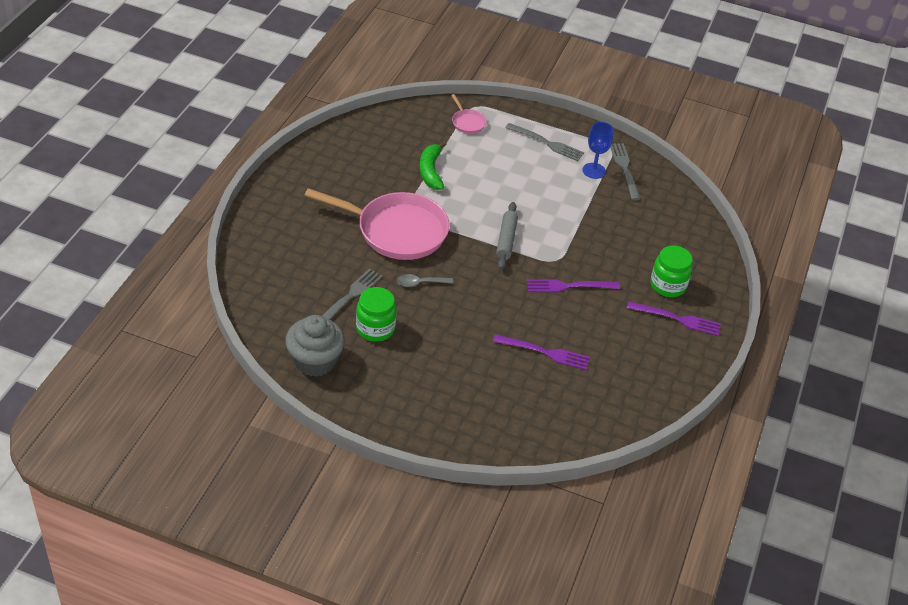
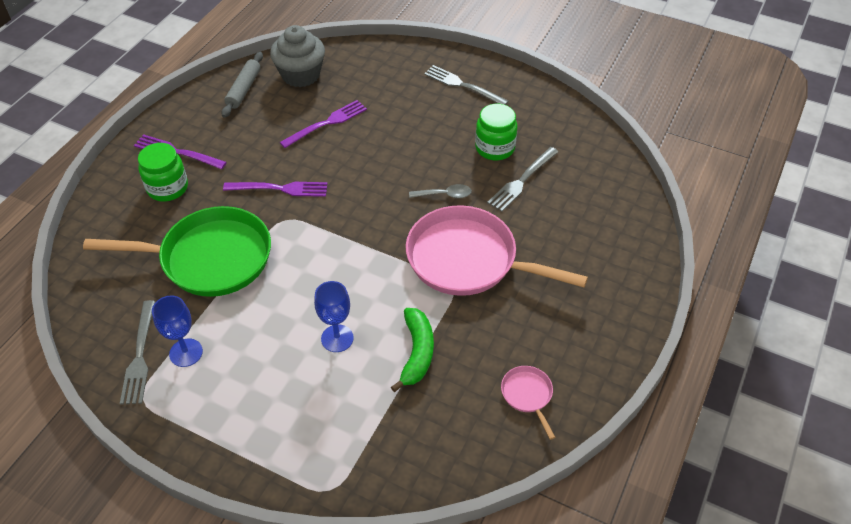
camera: 170 degrees left, 5 degrees up
grey cupcake [285,315,345,377] -> grey cupcake moved to [270,25,325,87]
pink pan [451,94,487,134] -> pink pan moved to [501,366,555,440]
purple fork [493,334,590,370] -> purple fork turned 120 degrees clockwise [280,100,367,148]
grey rolling pin [496,202,518,270] -> grey rolling pin moved to [221,52,263,118]
grey fork [505,123,584,161] -> grey fork moved to [424,65,509,105]
none -> green pan [83,206,271,297]
none -> blue goblet [314,281,354,352]

